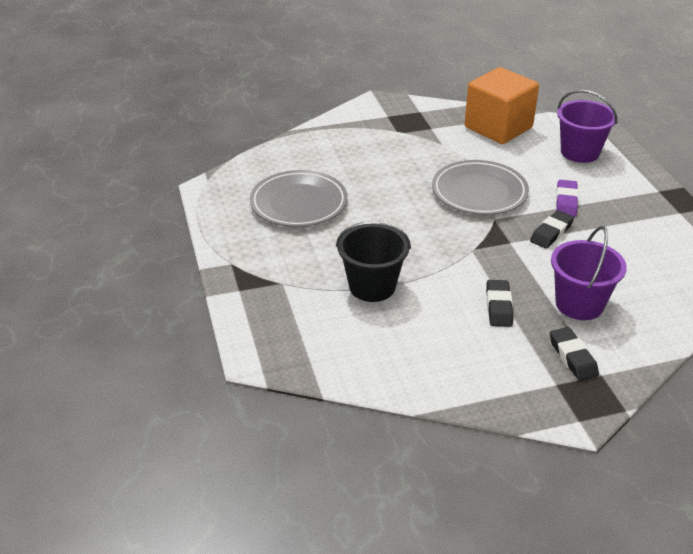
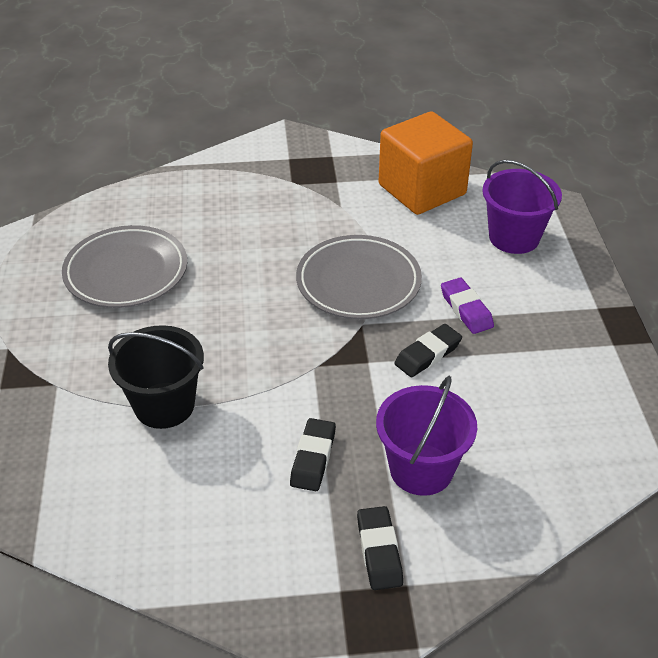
camera: 10 degrees right, 5 degrees up
purple eraser [556,180,578,217] -> purple eraser turned 45 degrees counterclockwise [441,278,494,334]

